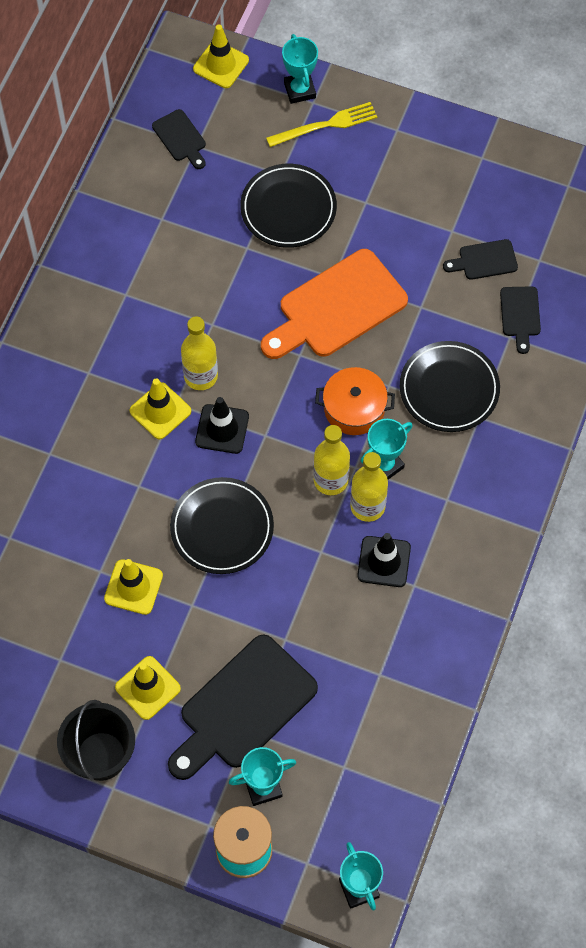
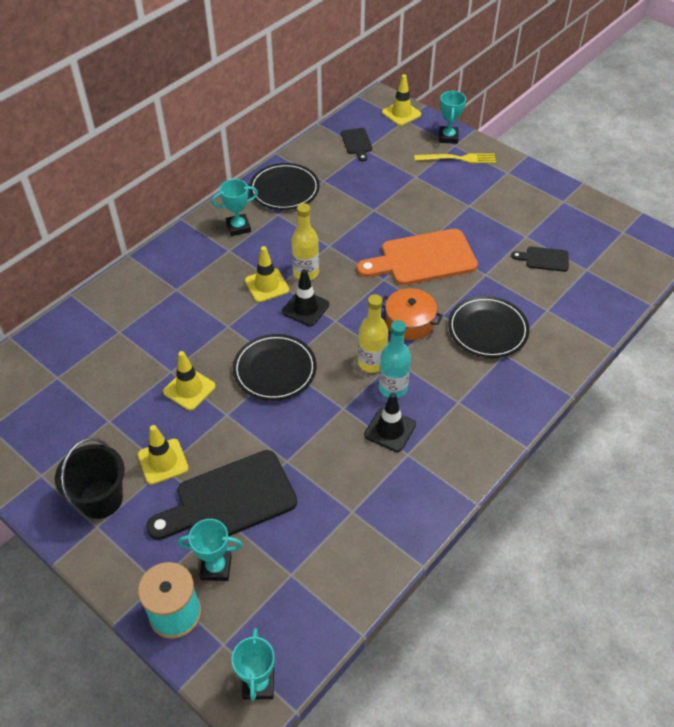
camera: 20 degrees right, 15 degrees down
black plate [240,164,337,248] -> black plate moved to [249,163,320,210]
yellow bottle [350,452,388,522] -> turquoise bottle [379,320,411,398]
turquoise trophy [361,419,412,480] -> turquoise trophy moved to [212,179,258,236]
black cutting board [500,286,541,354] -> none

